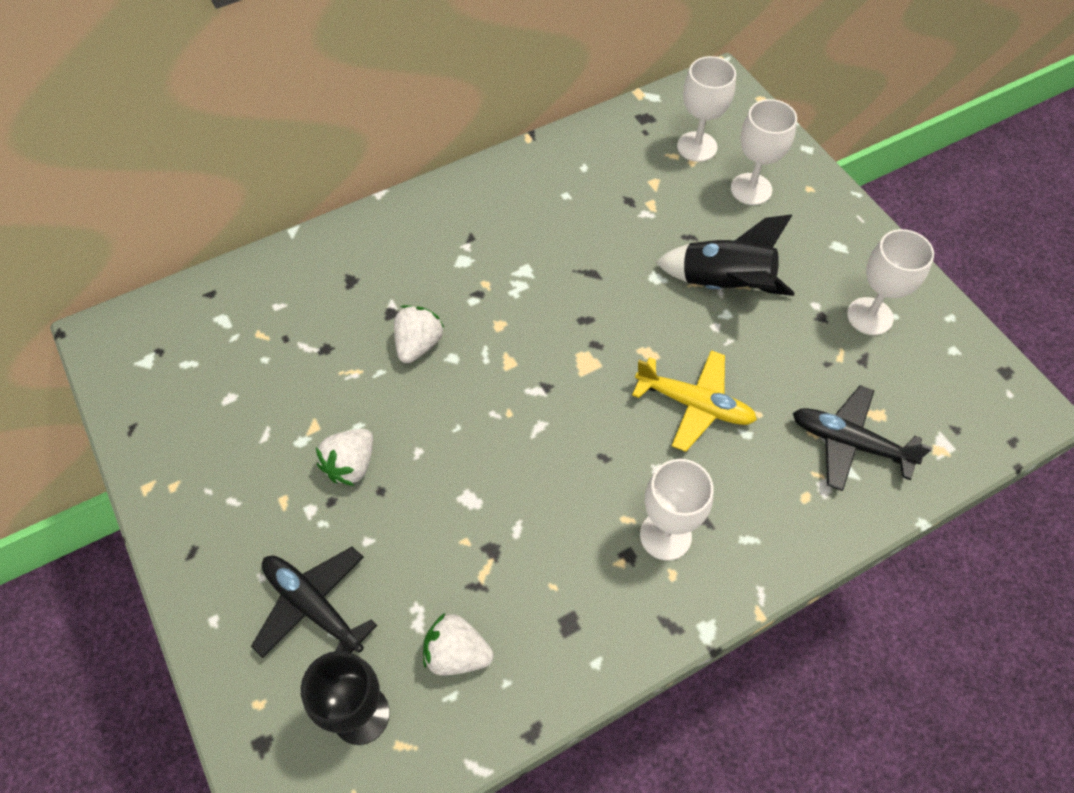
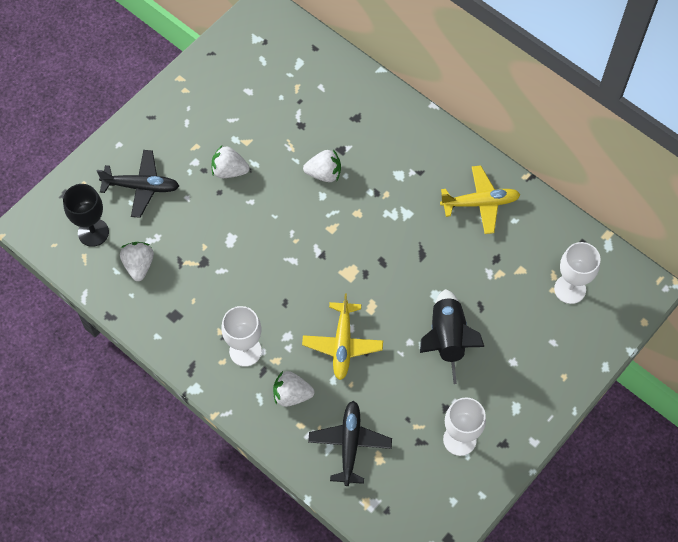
camera: 70 degrees right, 5 degrees up
black plane [251,547,377,658] -> black plane turned 75 degrees clockwise [96,150,179,218]
white goblet [731,99,797,205] -> none
none -> white strawberry [273,371,314,407]
none -> yellow plane [440,165,521,234]

